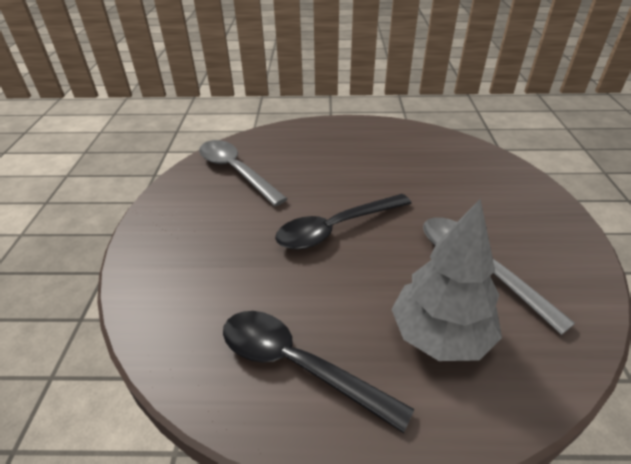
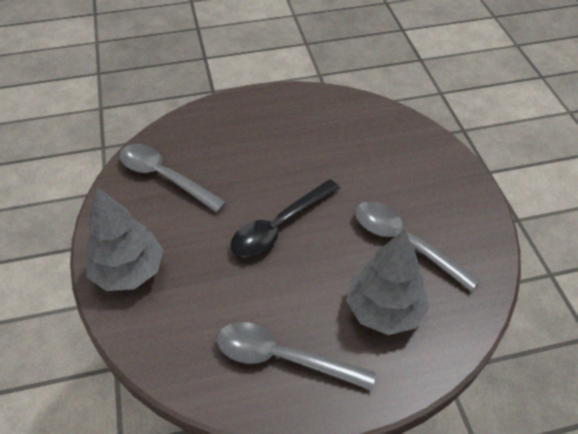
camera: 15 degrees left, 10 degrees up
black spoon [223,311,414,433] -> grey spoon [217,322,376,391]
none -> grey tree [85,187,164,291]

